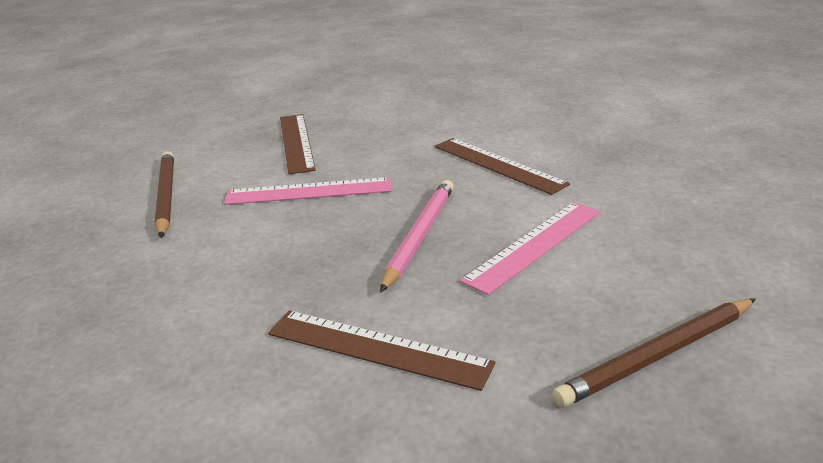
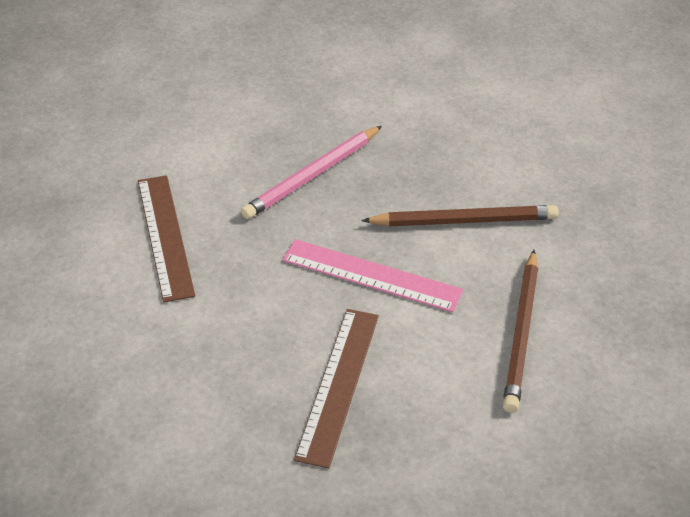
camera: 155 degrees left, 15 degrees up
brown ruler [268,311,495,391] -> none
pink ruler [460,202,600,295] -> none
brown pencil [552,298,756,408] -> brown pencil moved to [361,205,559,226]

